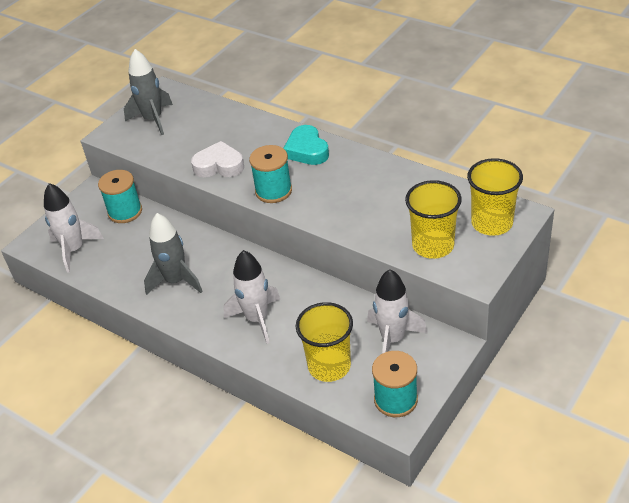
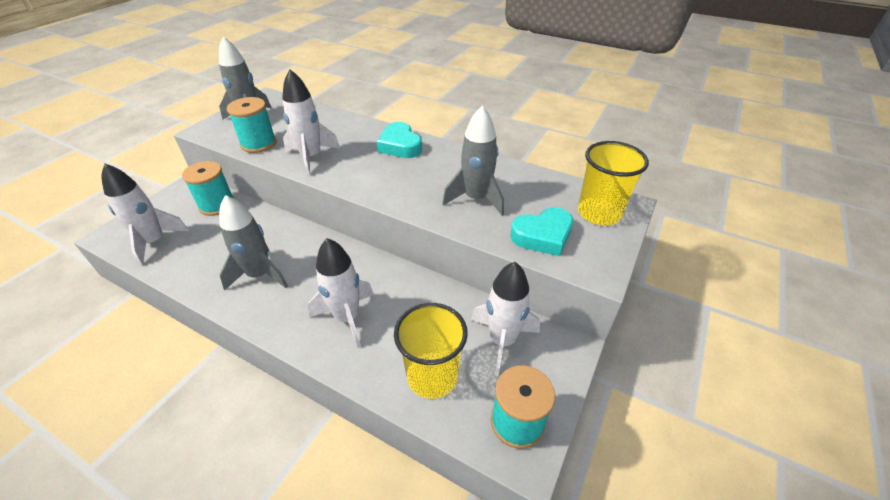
camera: 10 degrees left, 0 degrees up
white heart [191,141,244,177] -> white rocket [282,69,340,176]
turquoise spool [249,145,292,203] -> turquoise spool moved to [227,97,277,153]
yellow cup [405,180,462,259] -> turquoise heart [510,207,573,256]
none -> grey rocket [442,106,504,216]

